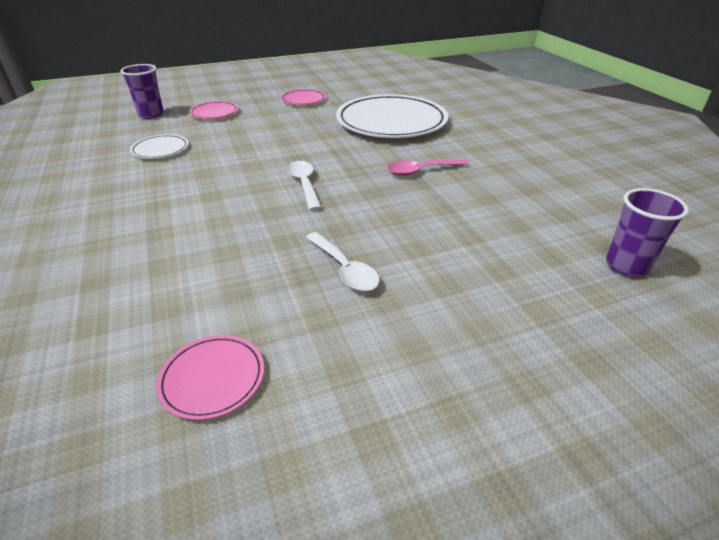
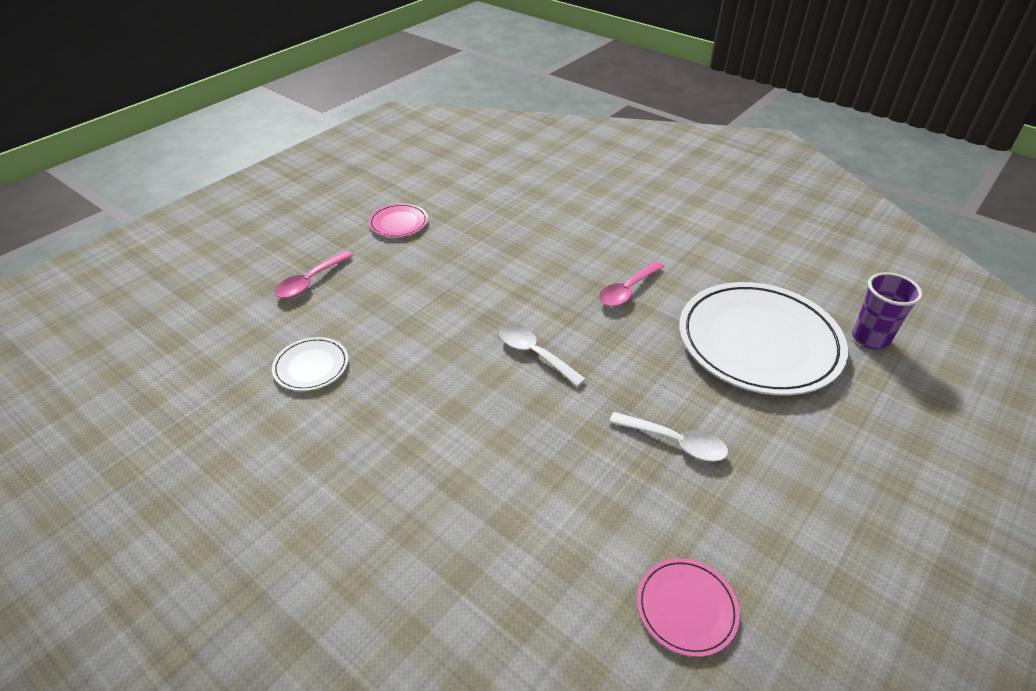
camera: 30 degrees left, 5 degrees up
purple cup [120,64,164,119] -> none
pink plate [189,101,238,119] -> pink spoon [274,251,354,298]
white plate [336,94,449,138] -> white plate moved to [679,282,848,396]

